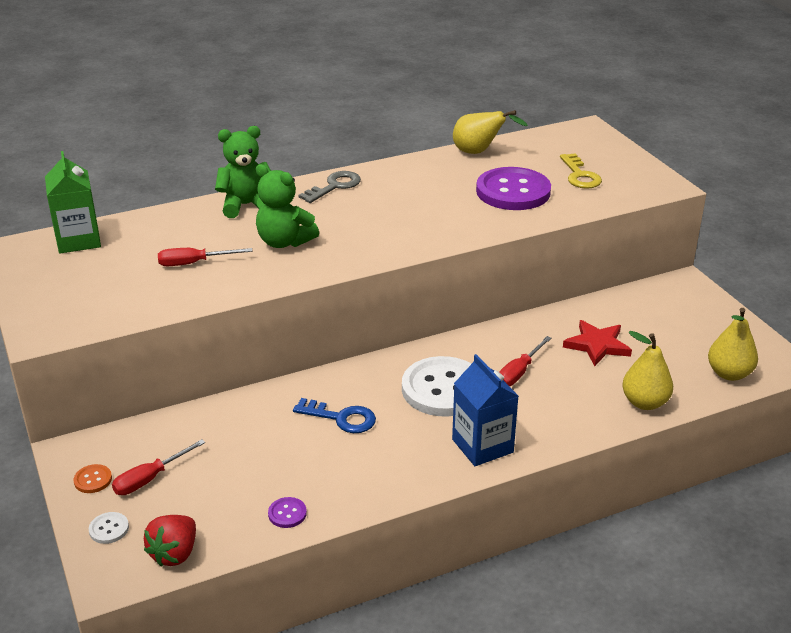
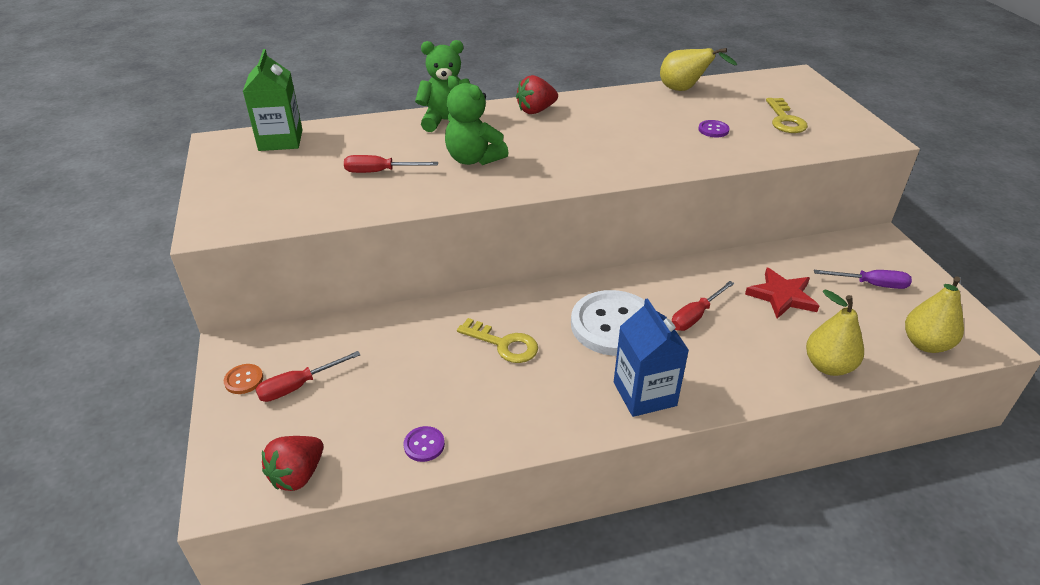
camera: 10 degrees right, 5 degrees up
white button [89,512,129,544] -> none
blue key [293,398,376,433] -> yellow key [457,318,538,363]
grey key [298,171,361,203] -> red strawberry [516,75,558,114]
purple button [476,167,551,210] -> purple button [698,120,730,138], size x0.40
none -> purple screwdriver [814,270,912,289]

